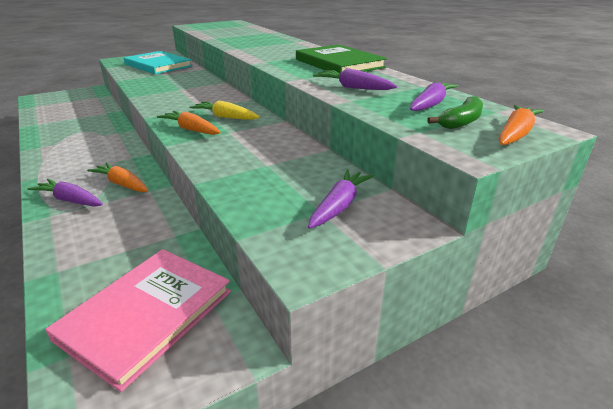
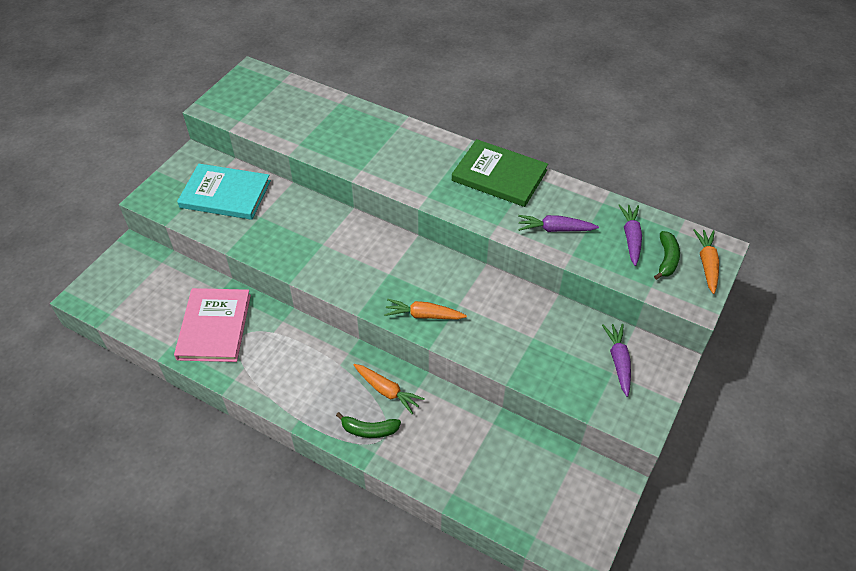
camera: 30 degrees left, 20 degrees up
purple carrot [28,179,103,207] -> green banana [336,412,401,438]
pink book [45,249,231,392] -> pink book moved to [174,288,251,362]
orange carrot [87,162,148,192] -> orange carrot turned 150 degrees counterclockwise [354,364,425,414]
yellow carrot [189,101,260,120] -> none

